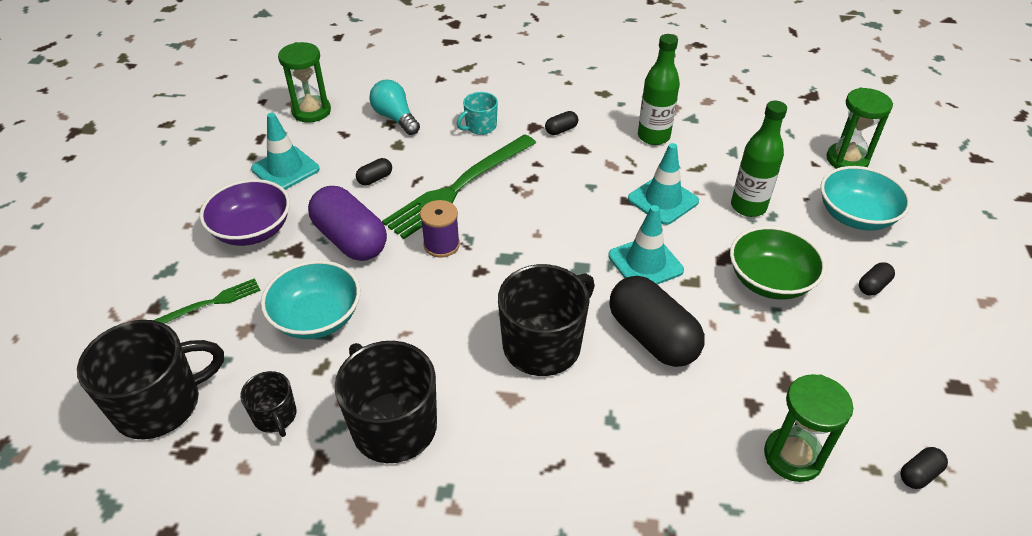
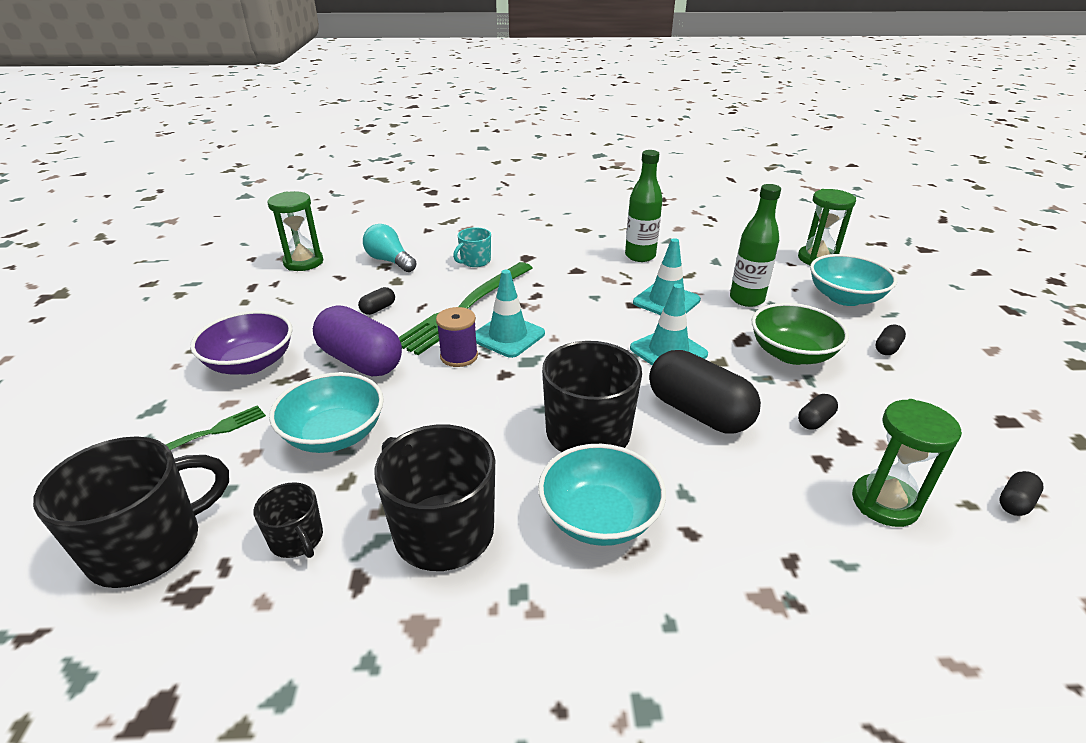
camera: 10 degrees left, 10 degrees down
turquoise traffic cone [251,113,320,190] -> turquoise traffic cone moved to [476,270,545,358]
black capsule [545,111,578,135] -> black capsule moved to [798,394,838,430]
none -> turquoise bowl [538,444,666,546]

